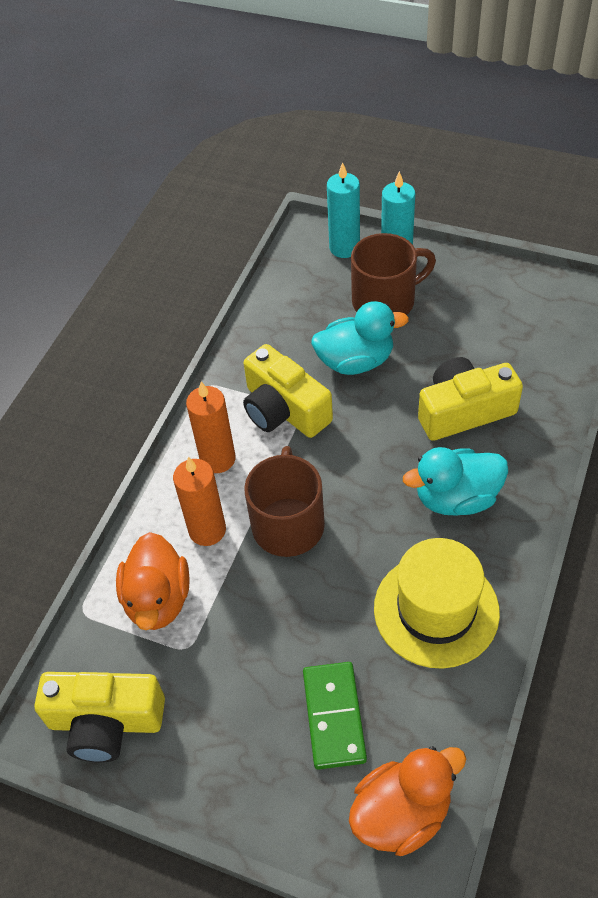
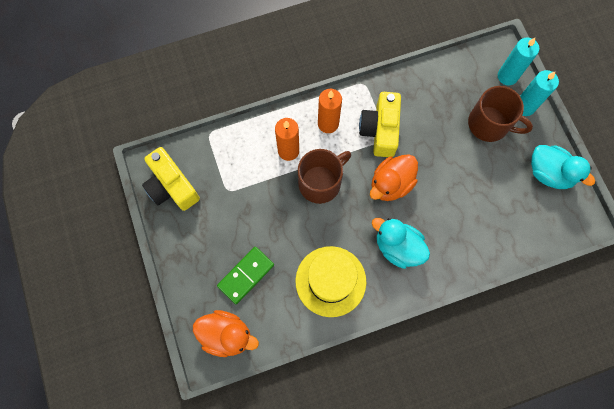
camera: 45 degrees right, 20 degrees up
orange duck [116,532,190,630] -> orange duck moved to [370,154,418,201]
turquoise duck [311,301,409,375] -> turquoise duck moved to [531,145,595,189]
yellow camera [418,357,523,441] -> none

